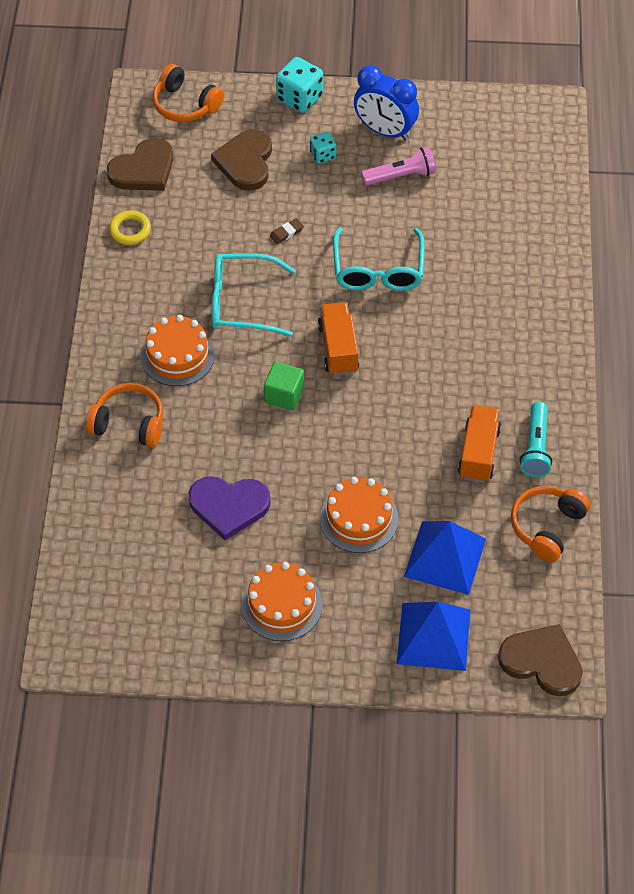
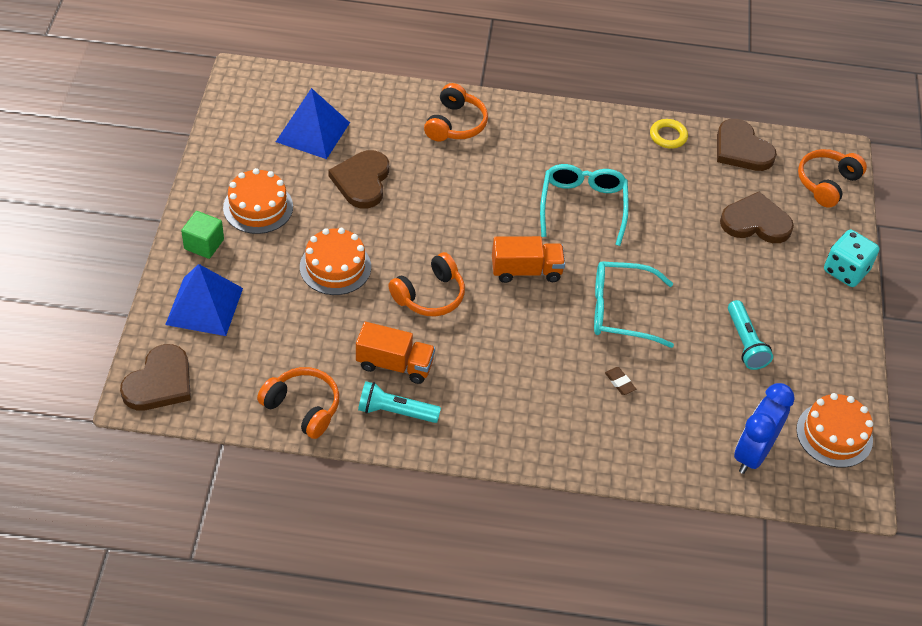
camera: 90 degrees right, 5 degrees down
orange cake [141,315,215,386] -> orange cake moved to [796,393,873,468]
purple heart [188,476,271,540] -> brown heart [328,150,389,209]
green cube [264,361,304,410] -> green cube moved to [181,211,224,259]
brown eraser [270,218,304,244] -> brown eraser moved to [605,367,636,395]
turquoise dice [310,132,336,163] -> none
blue clock [354,65,419,141] -> blue clock moved to [734,383,794,474]
pink flashlight [361,147,436,186] -> turquoise flashlight [728,300,773,370]
blue pyramid [404,521,486,595] -> blue pyramid moved to [276,88,350,159]
none -> orange headphones [388,252,465,316]

